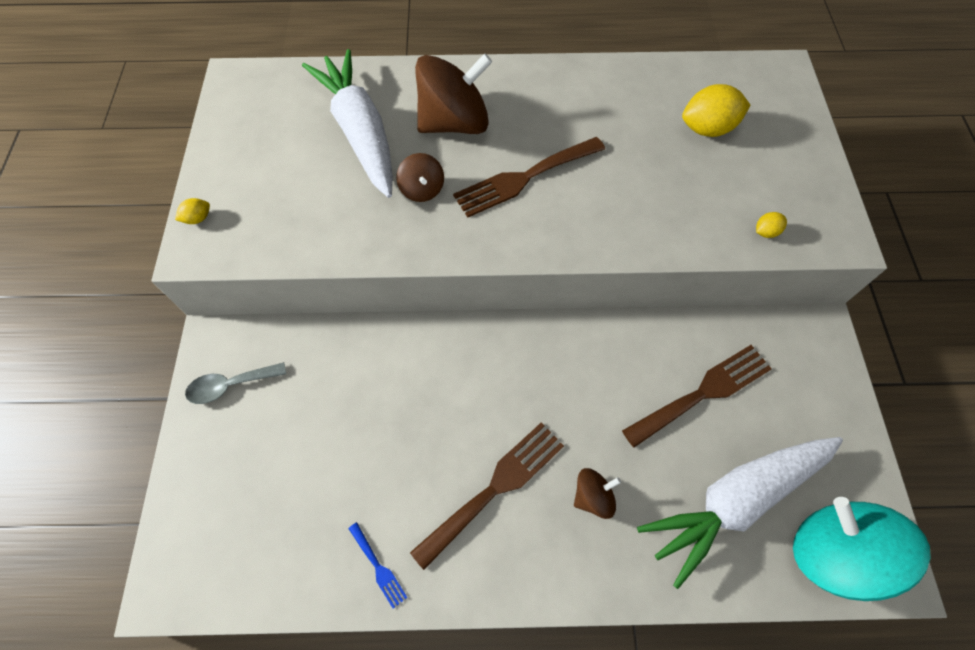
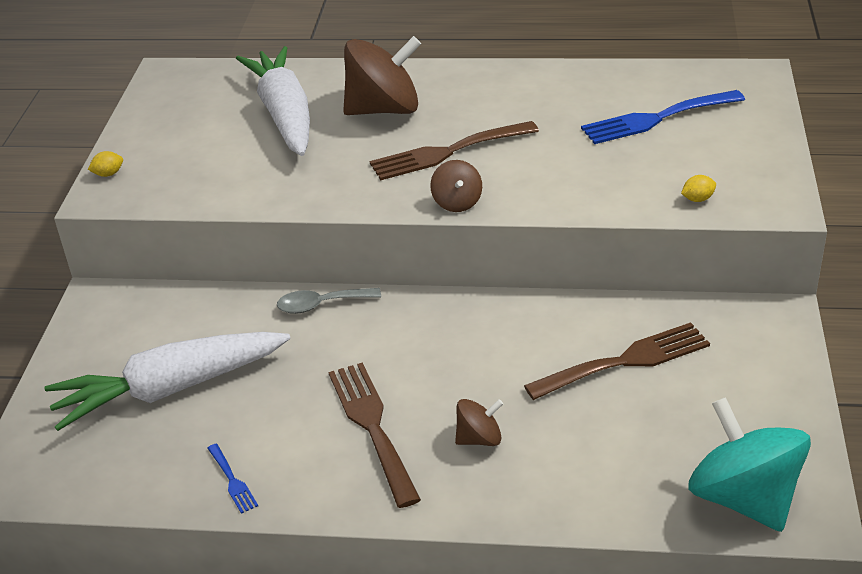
camera: 10 degrees right, 25 degrees down
grey spoon [185,362,286,404] -> grey spoon moved to [277,288,381,314]
brown spinning top [396,153,444,202] -> brown spinning top moved to [430,160,482,212]
brown fork [410,423,564,570] -> brown fork turned 75 degrees counterclockwise [329,362,421,508]
white carrot [637,437,843,589] -> white carrot moved to [44,332,291,431]
yellow lemon [682,84,750,137] -> blue fork [581,90,745,144]

